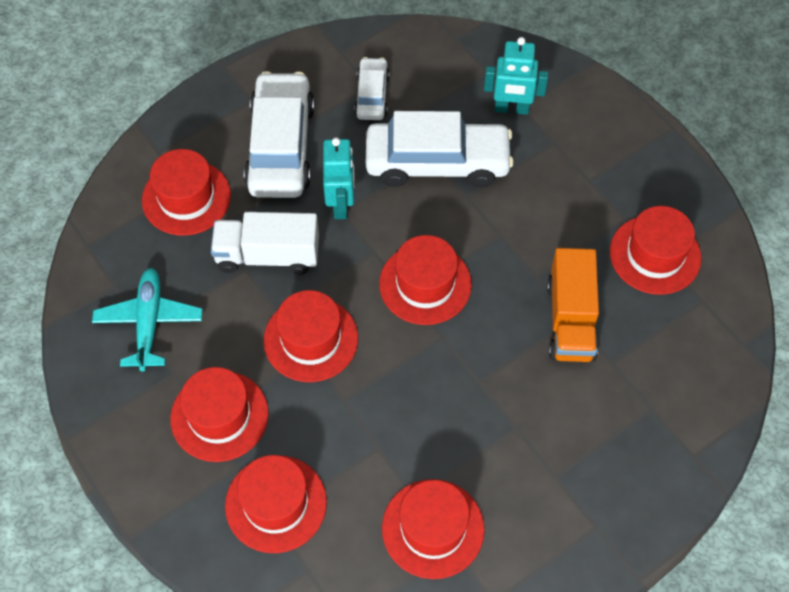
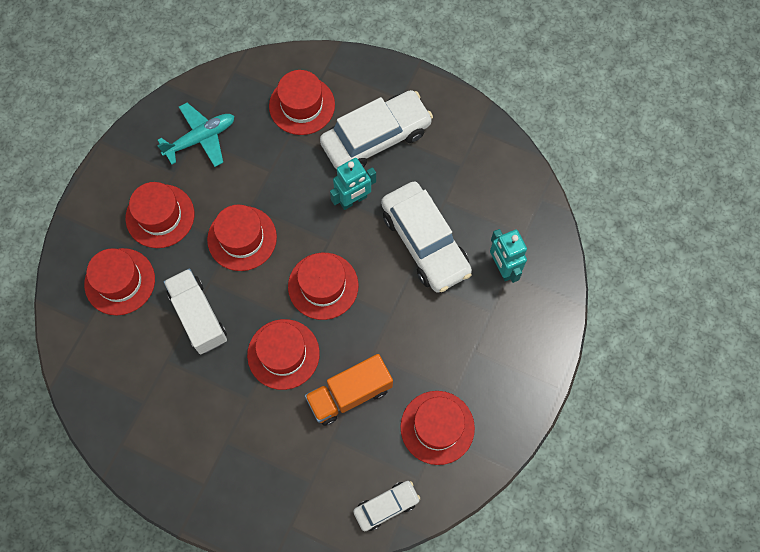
camera: 60 degrees right, 10 degrees up
white truck [211,212,319,275] -> white truck moved to [164,269,227,354]
white car [354,57,390,120] -> white car moved to [353,481,420,531]
red hat [382,479,485,579] -> red hat moved to [247,319,320,390]

